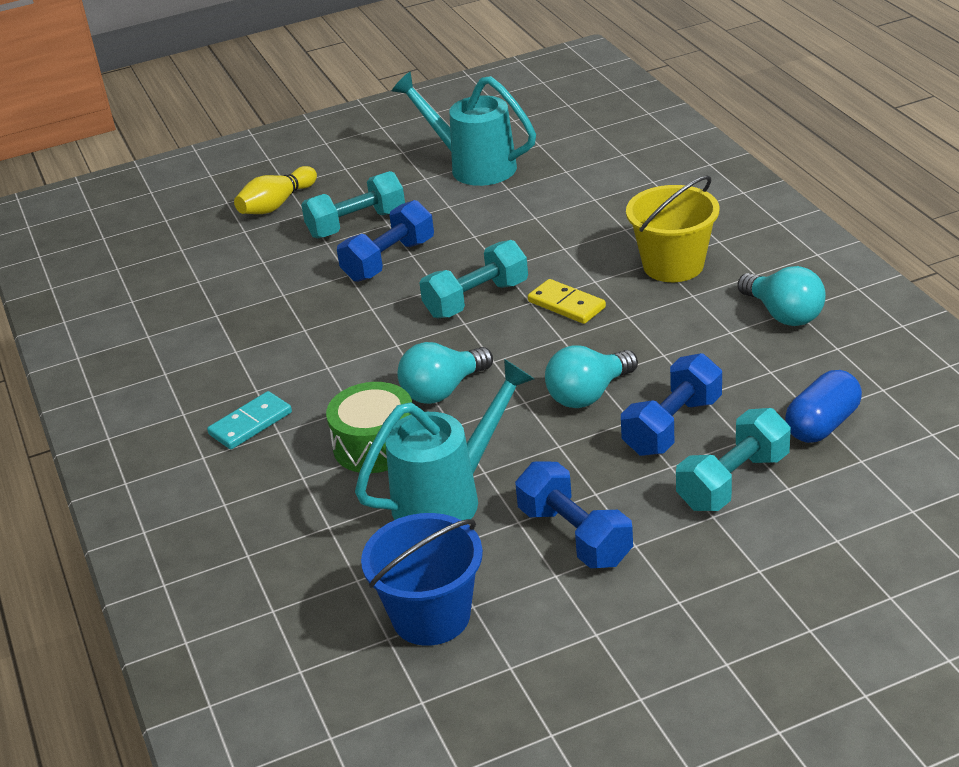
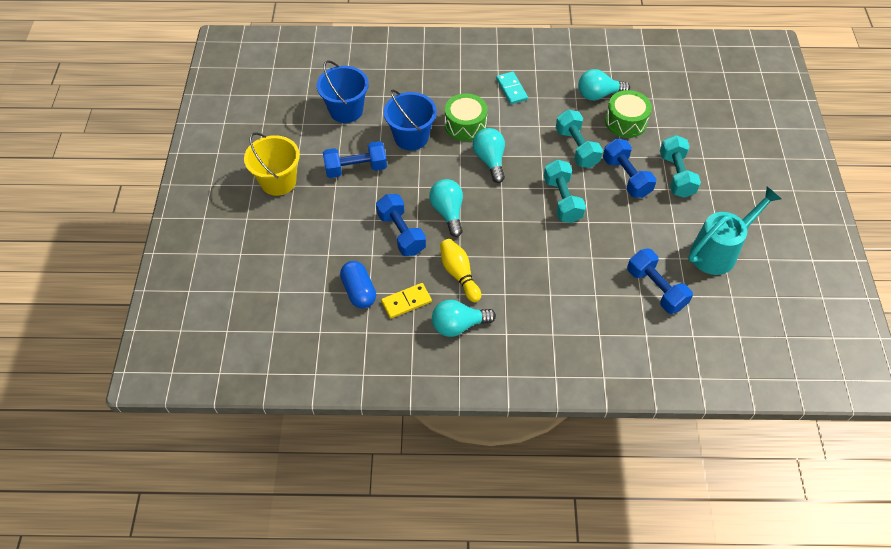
camera: 110 degrees right, 20 degrees up
yellow bowling pin [234,166,317,214] -> yellow bowling pin moved to [440,239,481,302]
turquoise watering can [355,359,534,520] -> blue bucket [384,90,437,151]
yellow domino [528,279,606,324] -> yellow domino moved to [381,283,432,319]
yellow bucket [626,175,719,282] -> yellow bucket moved to [244,132,300,196]
turquoise dumbbell [676,408,791,511] -> turquoise dumbbell moved to [556,110,603,168]
none -> turquoise light bulb [578,69,630,101]
none -> green drum [605,90,652,138]
none -> blue dumbbell [627,248,693,314]

